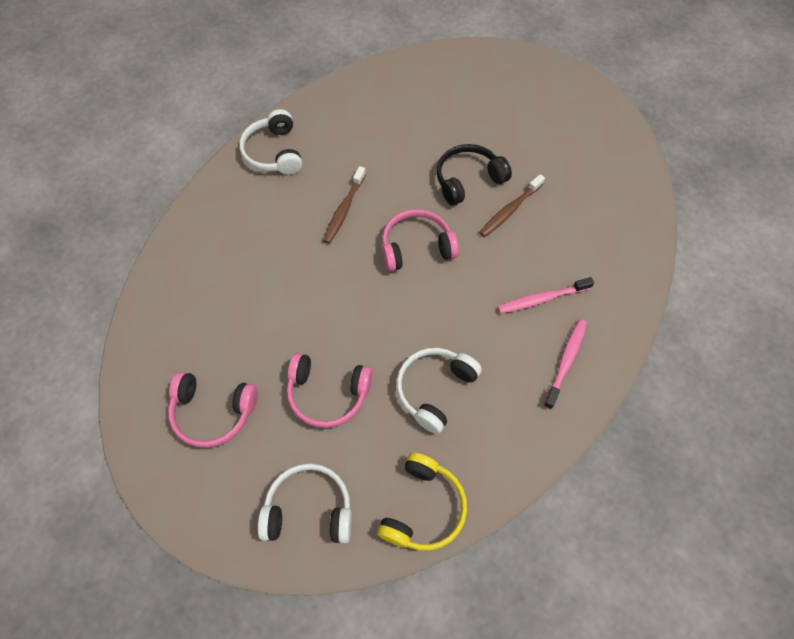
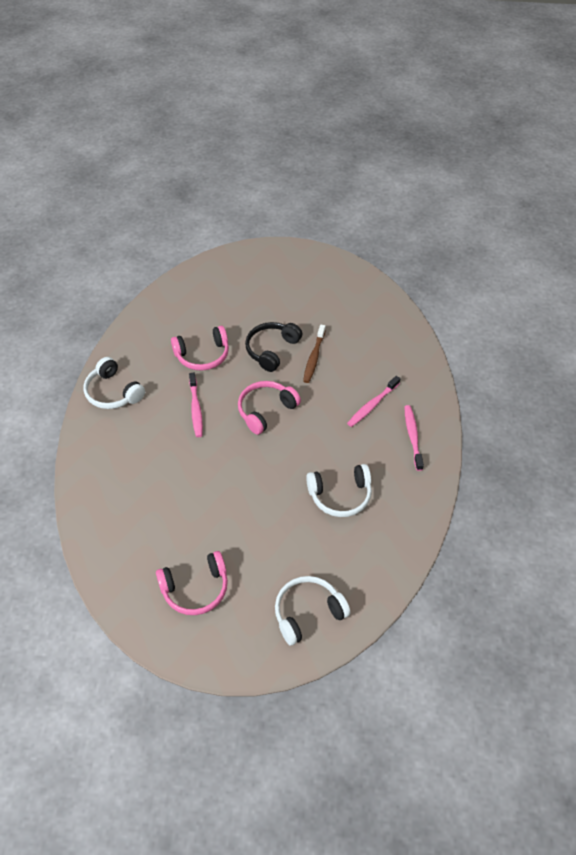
camera: 30 degrees left, 10 degrees down
pink headphones [287,353,372,428] -> pink headphones moved to [171,326,229,371]
brown toothbrush [323,166,366,244] -> pink toothbrush [189,373,203,437]
yellow headphones [377,452,467,551] -> none
white headphones [396,348,482,434] -> white headphones turned 105 degrees counterclockwise [306,464,372,517]

